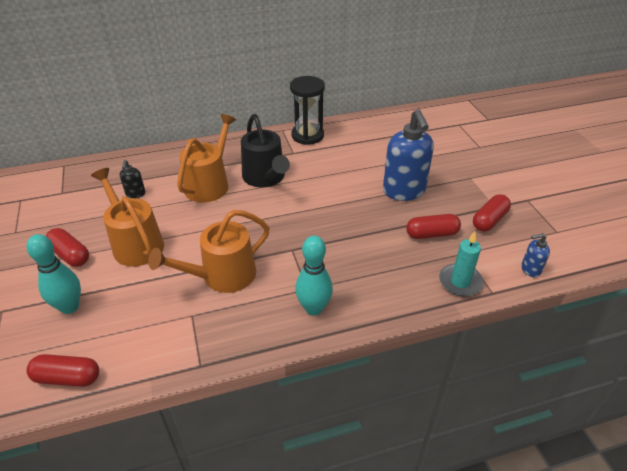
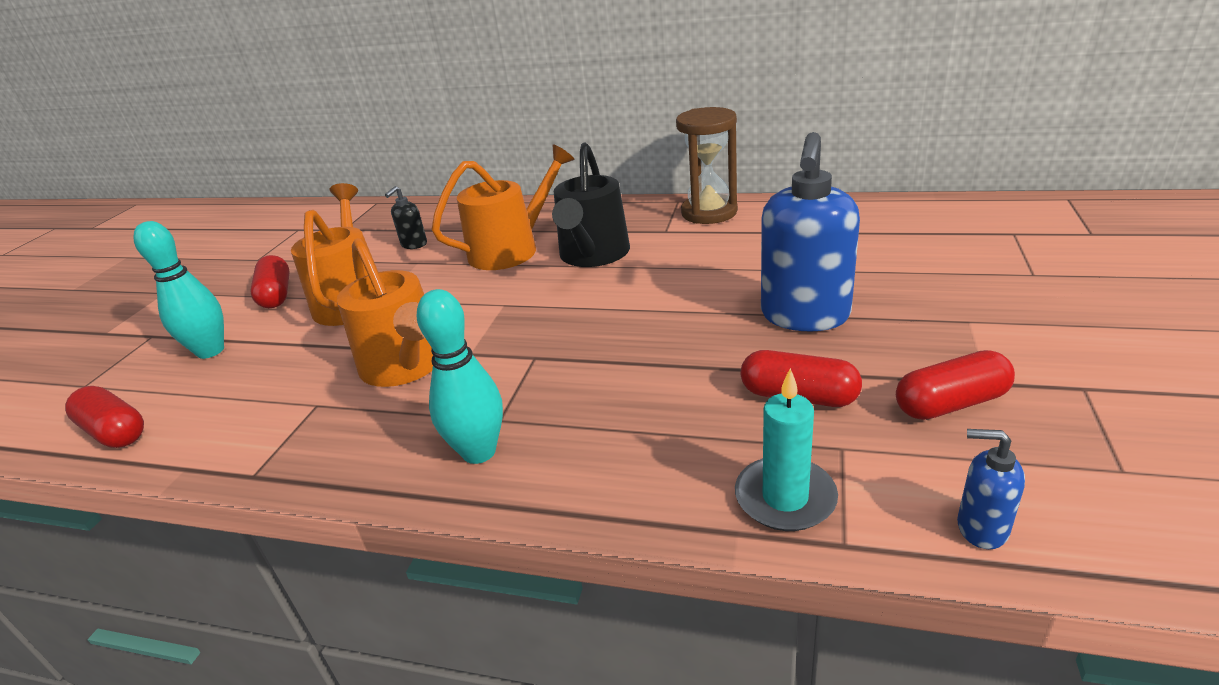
camera: 35 degrees right, 10 degrees down
orange watering can [148,210,270,293] -> orange watering can turned 120 degrees counterclockwise [337,238,433,387]
black hourglass [290,76,325,145] -> brown hourglass [676,107,738,224]

